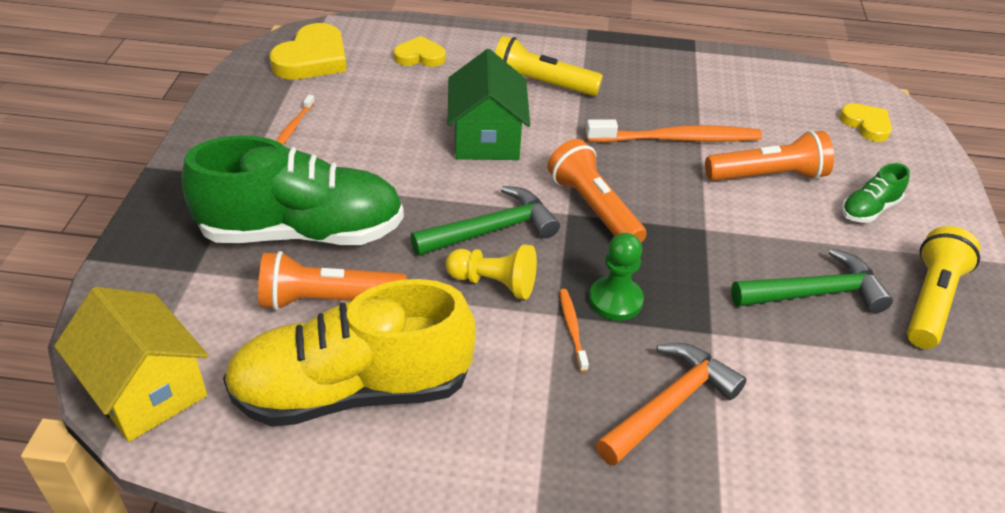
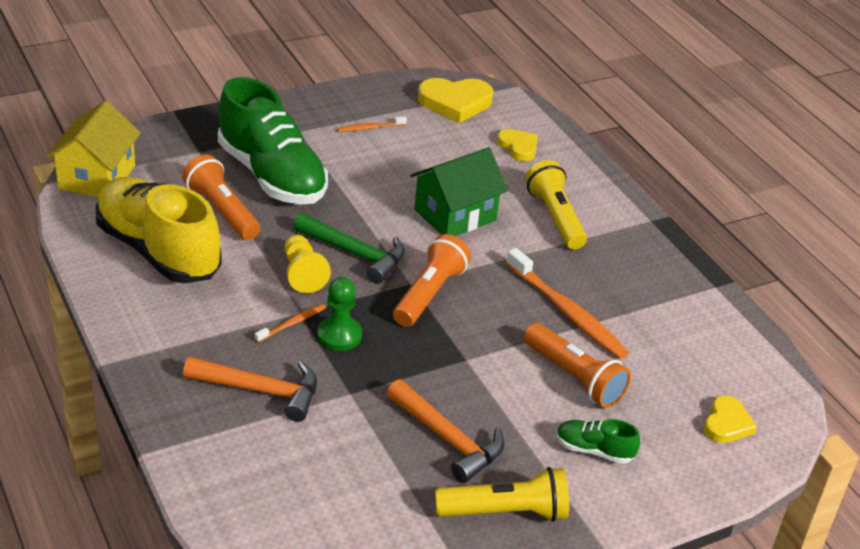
camera: 55 degrees right, 5 degrees down
green hammer [731,248,893,313] -> orange hammer [387,379,504,483]

